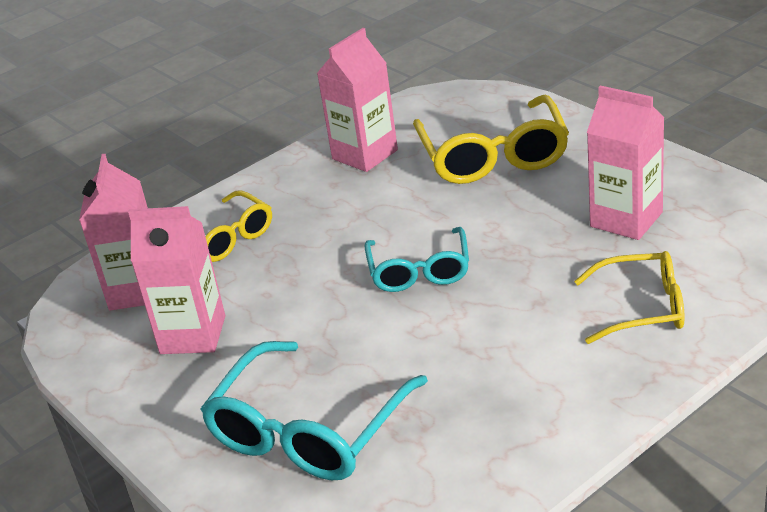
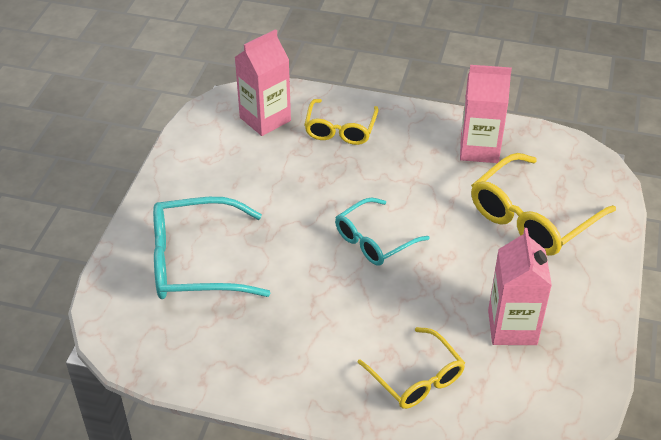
camera: 50 degrees right, 10 degrees up
pink carton [128,206,225,354] -> none

